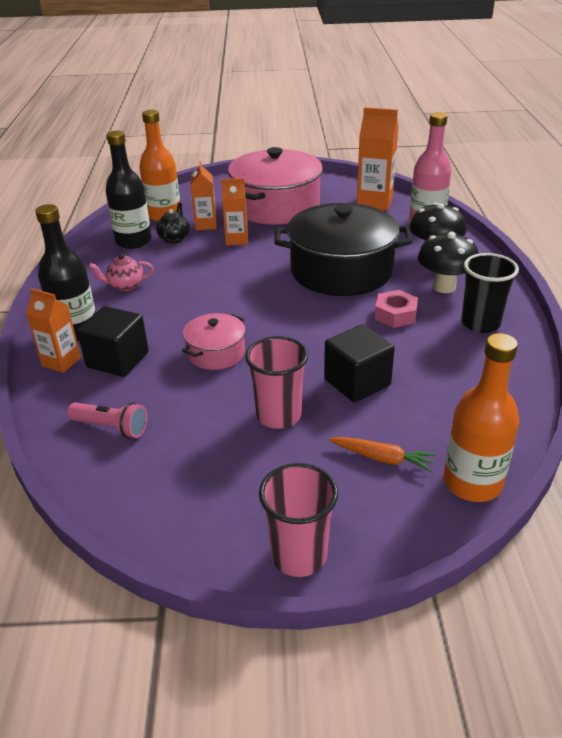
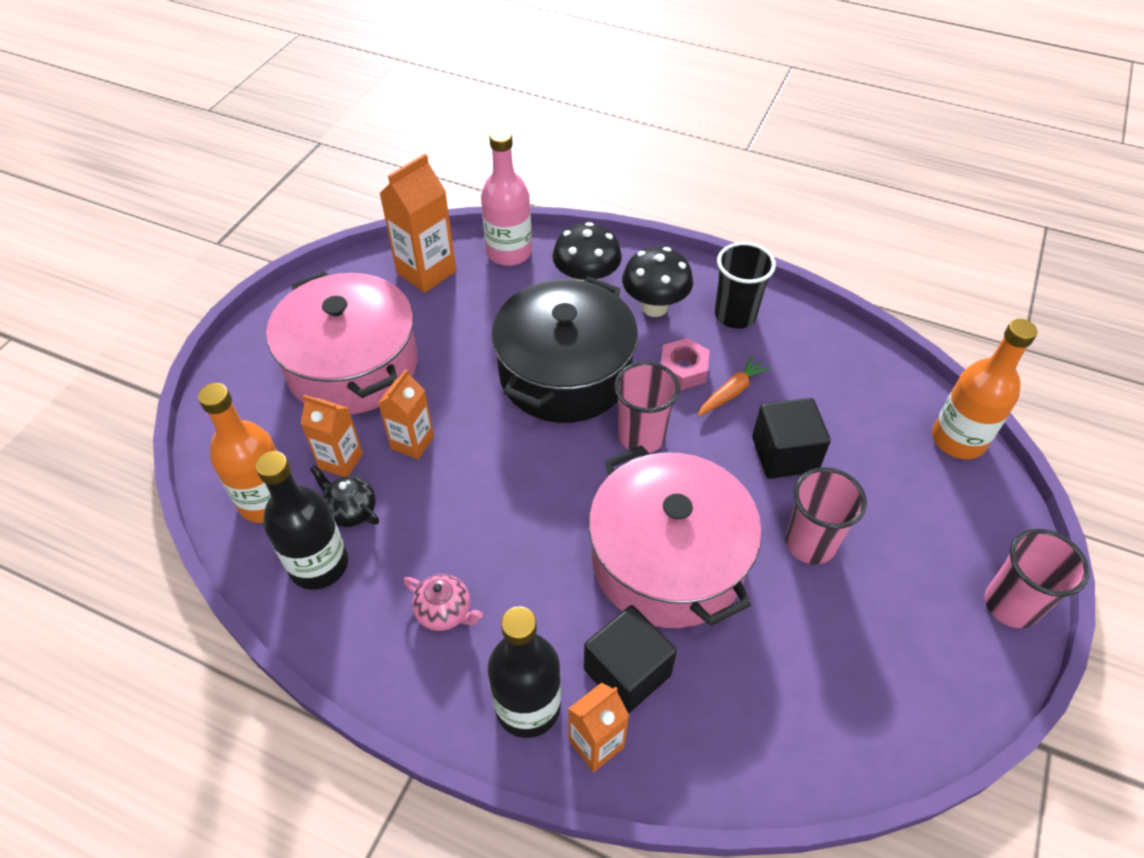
camera: 65 degrees left, 15 degrees up
pink flashlight [67,402,147,438] -> none
pink teapot [89,254,154,291] -> pink teapot turned 75 degrees counterclockwise [403,574,483,631]
pink pot [182,313,245,370] -> pink pot [589,445,762,628], size x2.06
orange carrot [328,437,435,472] -> orange carrot moved to [698,356,770,416]
none -> pink cup [614,361,680,453]

